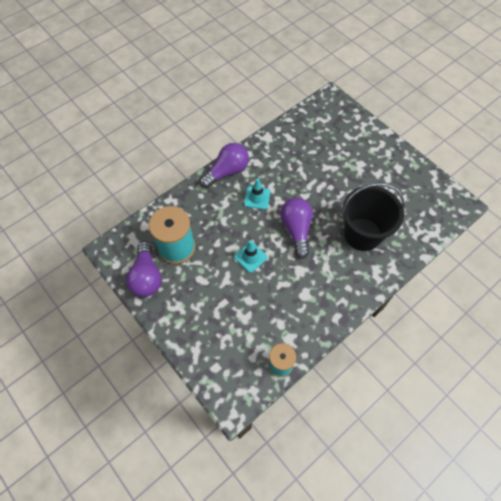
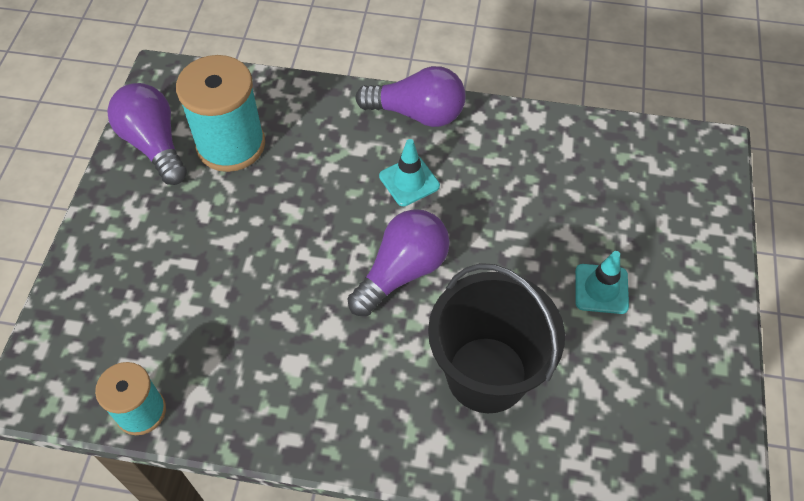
camera: 50 degrees right, 5 degrees down
purple light bulb [126,241,162,297] -> purple light bulb turned 105 degrees clockwise [107,83,187,185]
turquoise traffic cone [234,240,267,273] -> turquoise traffic cone moved to [575,251,629,314]

